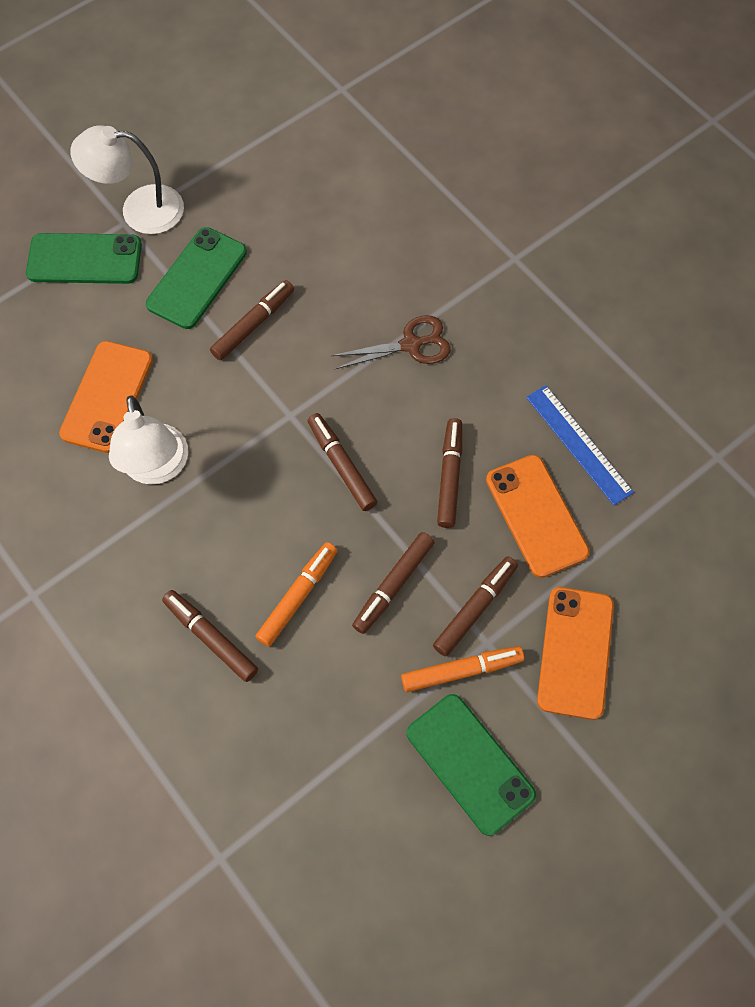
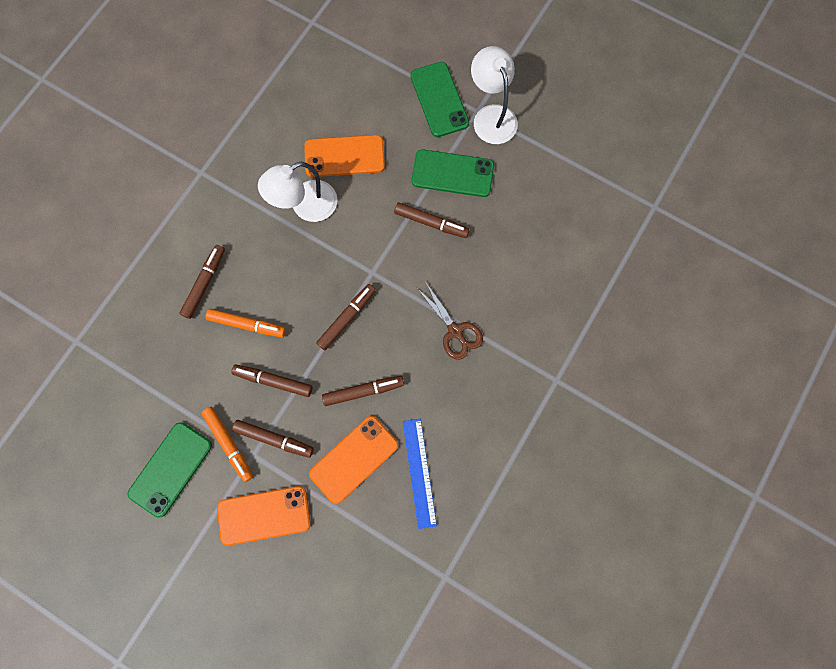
camera: 70 degrees right, 10 degrees up
blue ruler [526,385,634,505] -> blue ruler turned 45 degrees counterclockwise [403,419,437,529]

